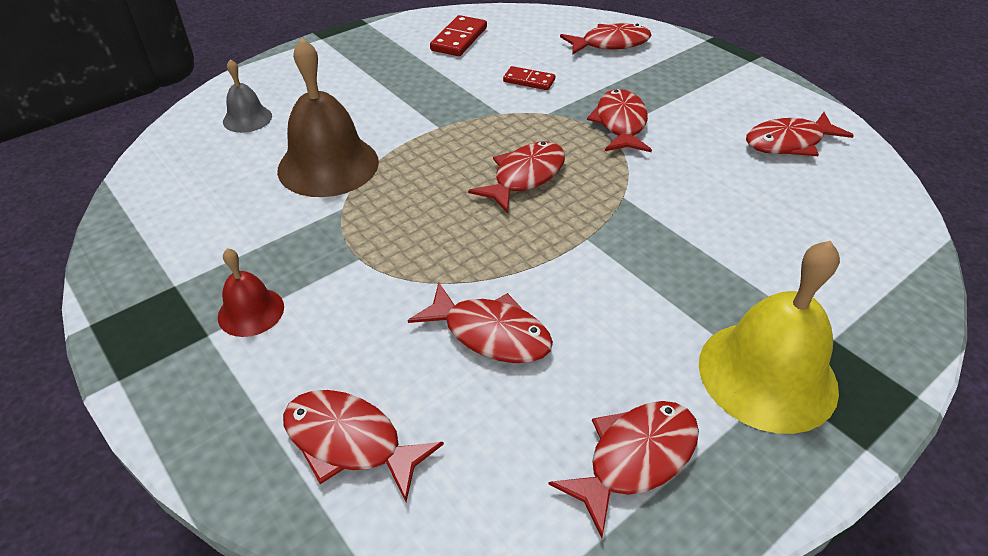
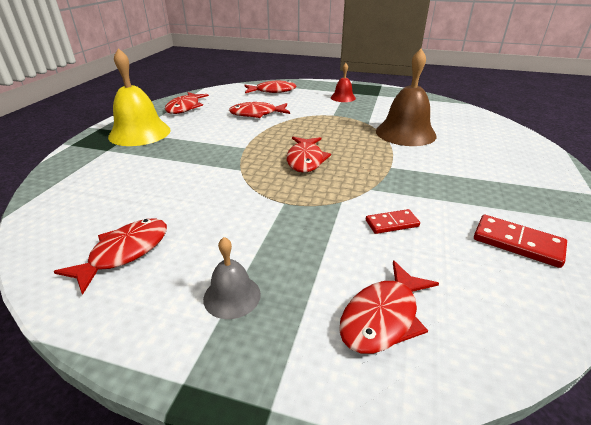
camera: 145 degrees right, 10 degrees down
grey bell [223,59,272,133] -> grey bell moved to [203,237,261,319]
red domino [430,15,487,56] -> red domino turned 45 degrees counterclockwise [474,215,567,268]
red fish [587,89,652,152] -> none

